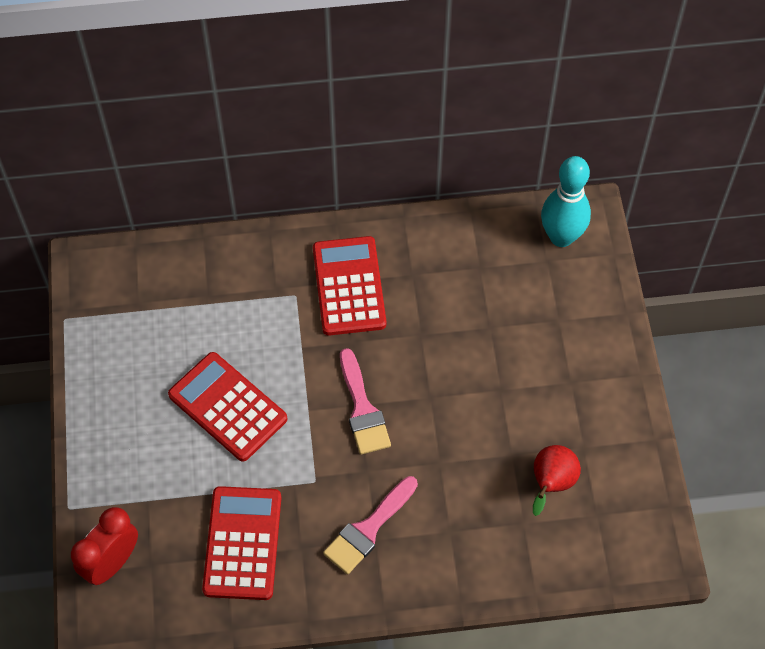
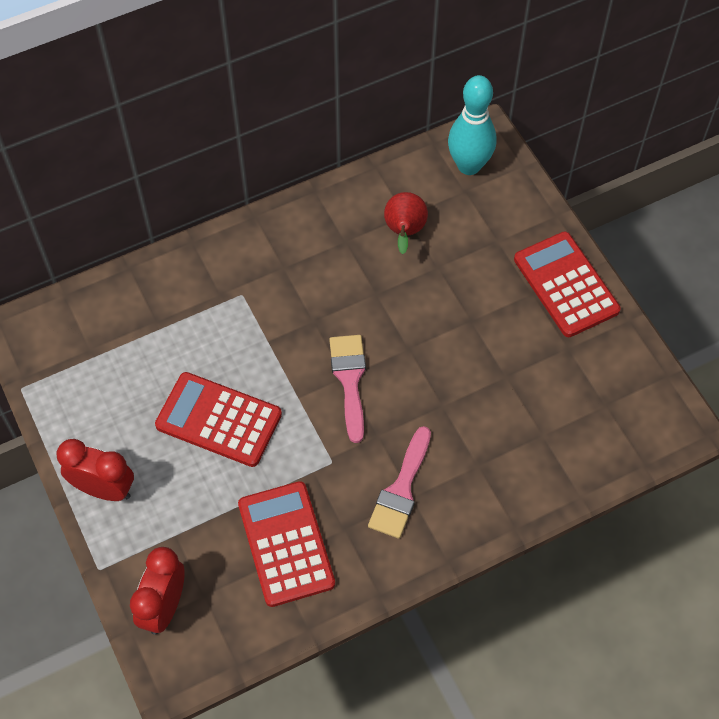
camera: 20 degrees left, 0 degrees up
red calculator [313,236,386,336] -> red calculator moved to [514,232,621,337]
pink brush [340,348,391,455] -> pink brush turned 150 degrees counterclockwise [329,335,366,443]
red pear [533,445,581,516] -> red pear moved to [384,192,428,254]
none -> red clock [57,439,134,501]

